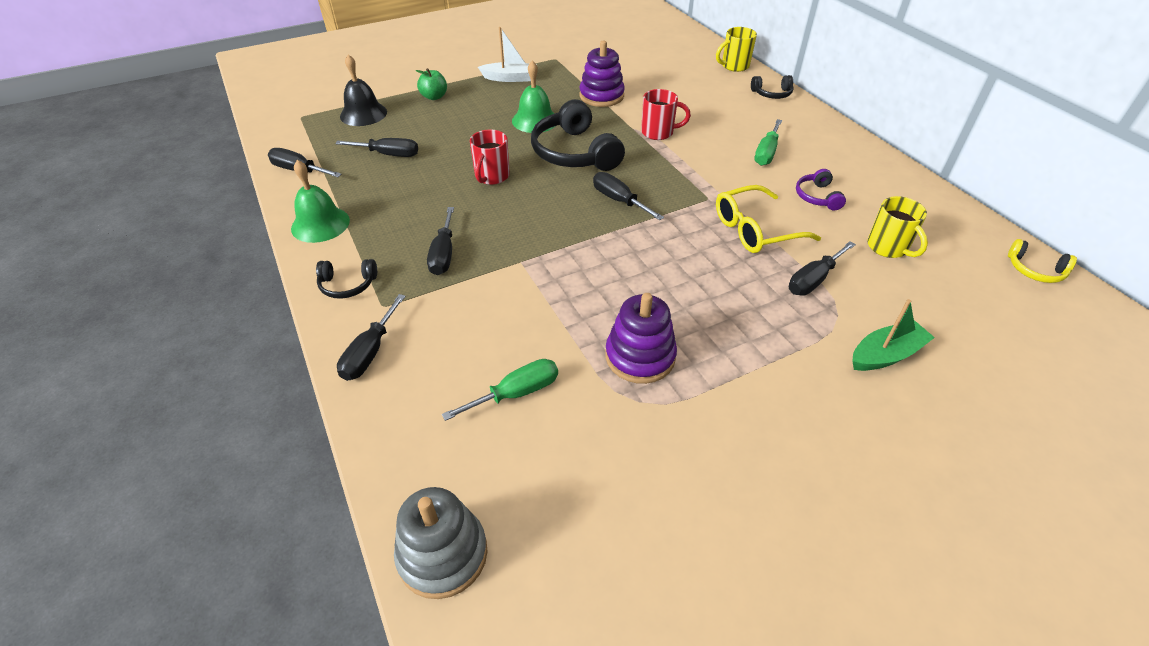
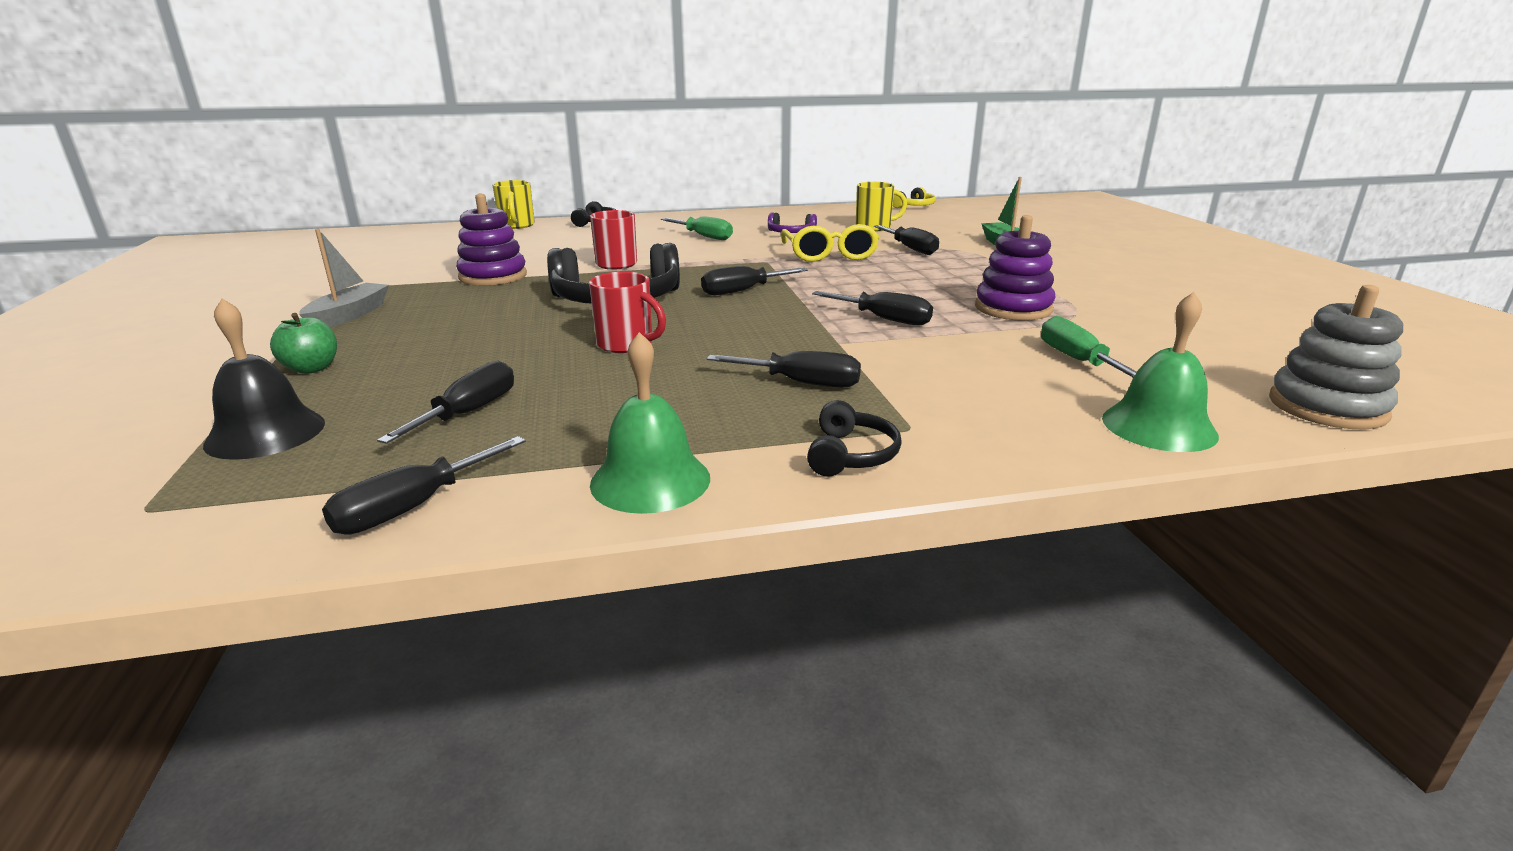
camera: 75 degrees left, 20 degrees down
black screwdriver [337,294,406,381] -> black screwdriver moved to [812,291,933,325]
white boat [478,27,537,82] -> grey boat [299,229,389,327]
green bell [512,61,555,133] -> green bell moved to [1102,292,1219,452]

